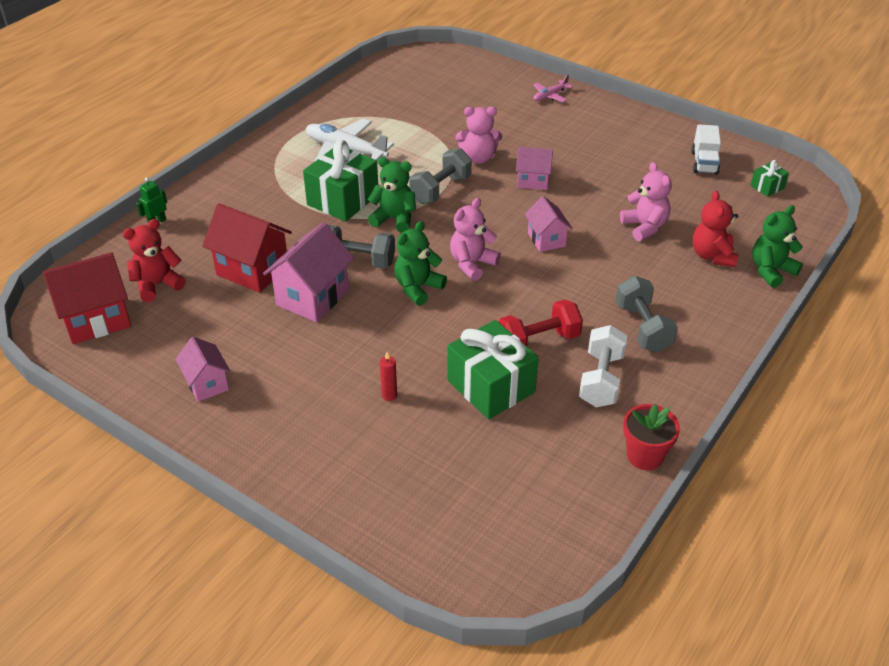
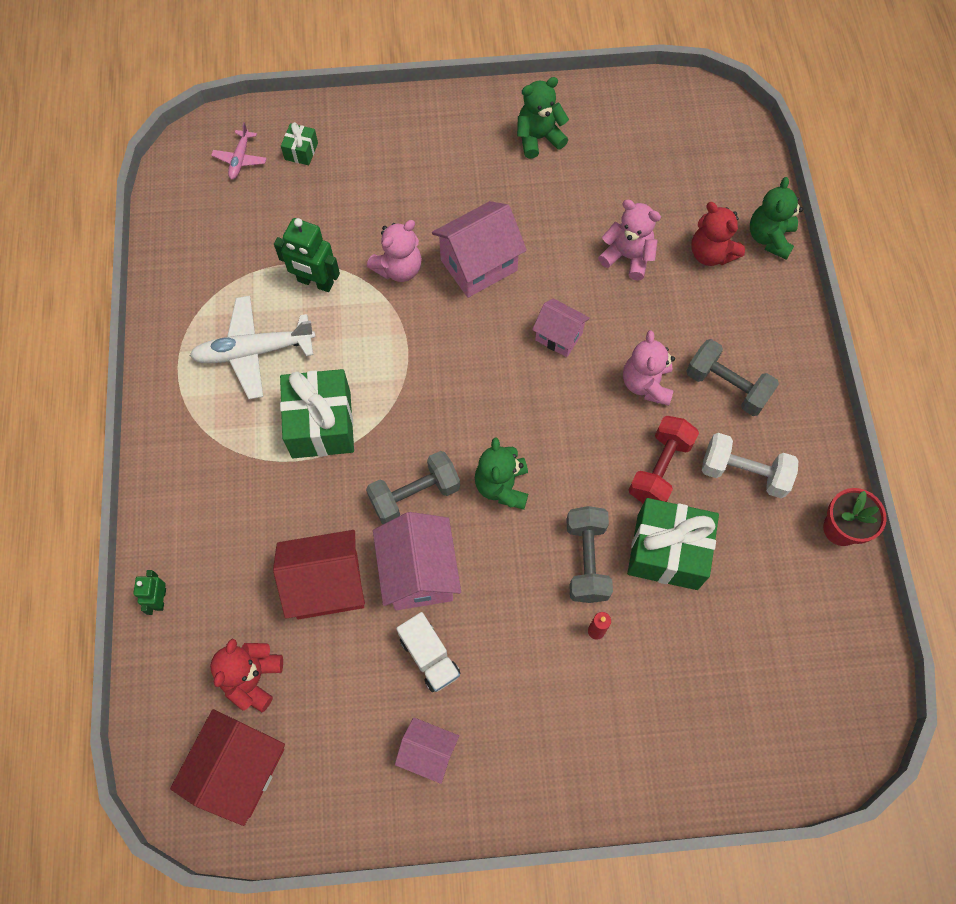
camera: 40 degrees left, 25 degrees up
green teddy bear [367,157,416,233] -> green teddy bear moved to [517,77,569,159]
grey dumbbell [409,148,472,204] -> grey dumbbell moved to [566,506,613,603]
pink teddy bear [450,198,501,281] -> pink teddy bear moved to [623,330,675,406]
pink house [516,147,553,190] -> pink house [432,201,527,298], size x1.65
pink plane [533,75,573,102] -> pink plane moved to [211,122,267,180]
white dumbbell [579,325,627,407] -> white dumbbell turned 45 degrees counterclockwise [702,433,798,498]
white truck [691,124,721,175] -> white truck moved to [396,612,461,692]
green gift [750,160,789,197] -> green gift moved to [281,122,318,165]
none -> green robot [274,218,340,292]

